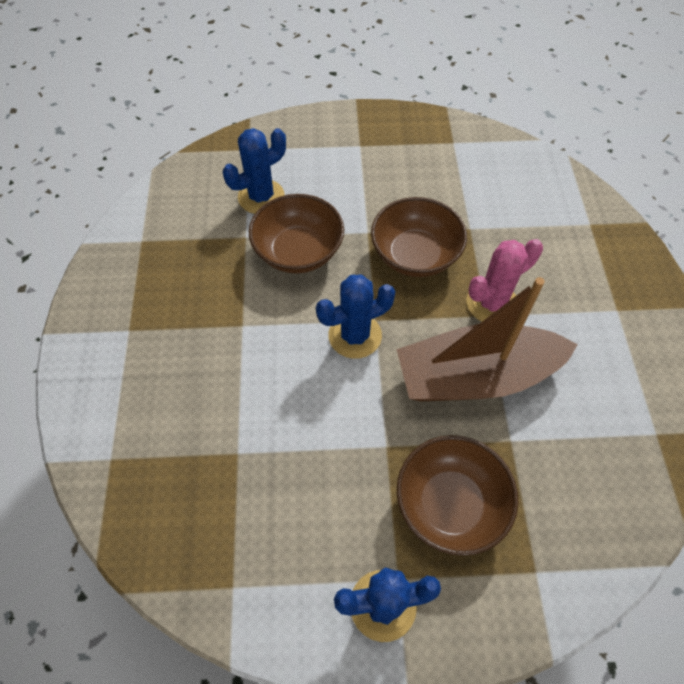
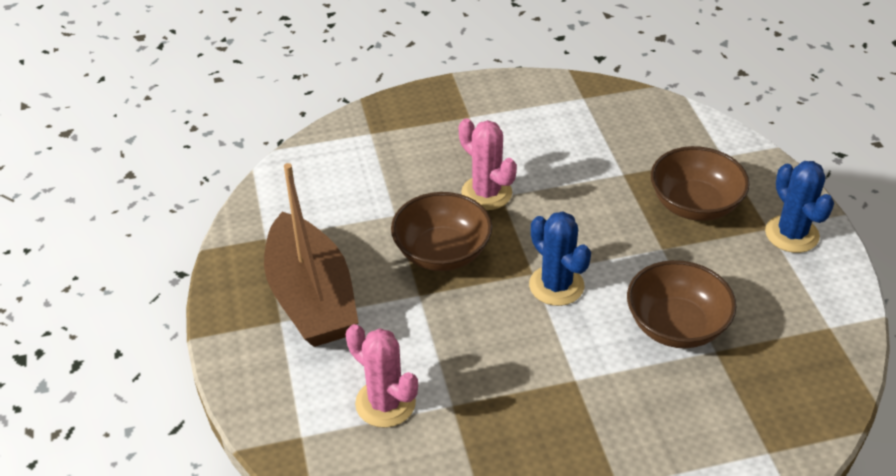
camera: 100 degrees left, 15 degrees down
blue cactus [223,128,286,214] -> pink cactus [346,324,418,428]
brown bowl [249,194,344,273] -> brown bowl moved to [627,260,736,348]
brown boat [396,277,578,402] -> brown boat moved to [264,163,359,347]

